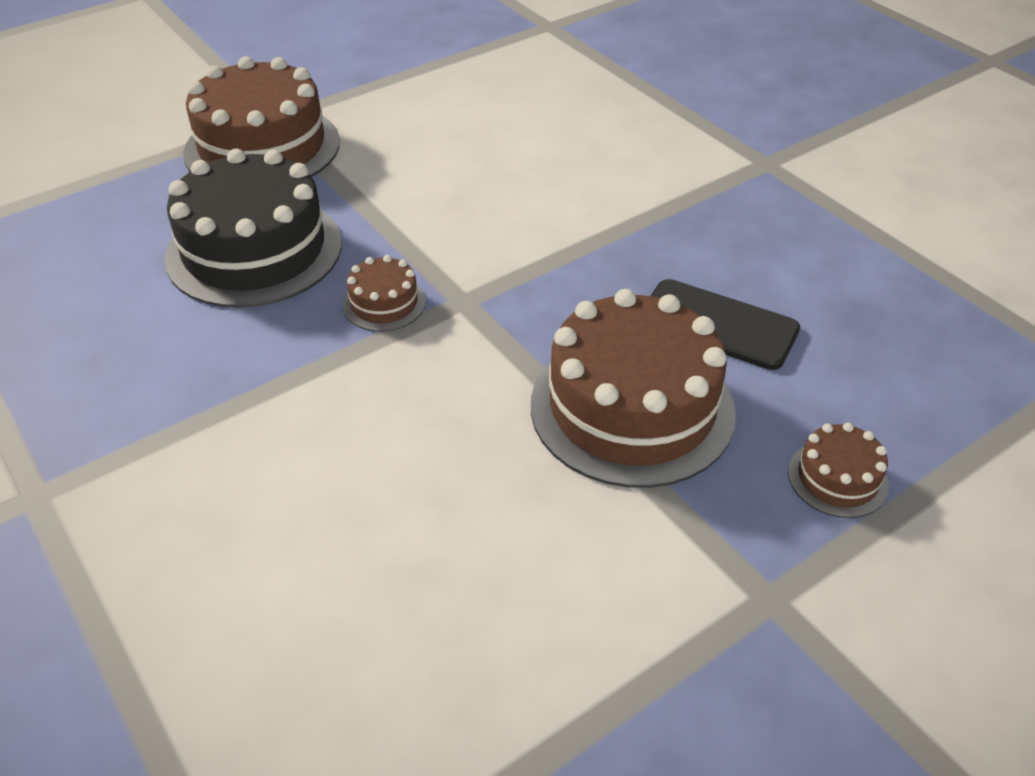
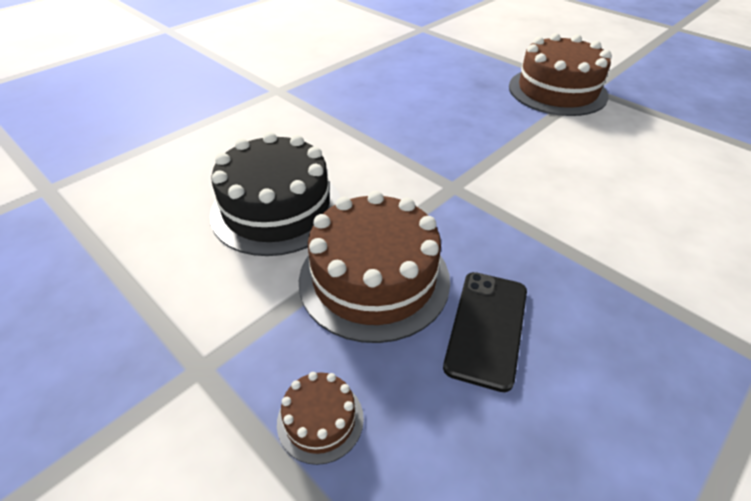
camera: 80 degrees right, 0 degrees up
black cake [165,148,342,308] -> black cake moved to [210,132,340,256]
brown cake [342,255,426,332] -> none

